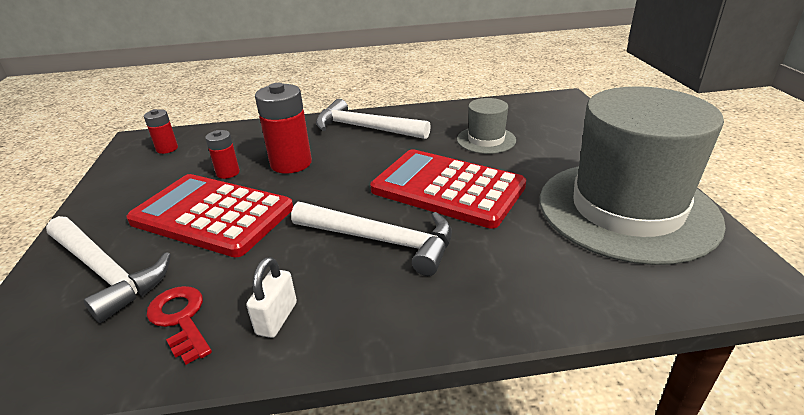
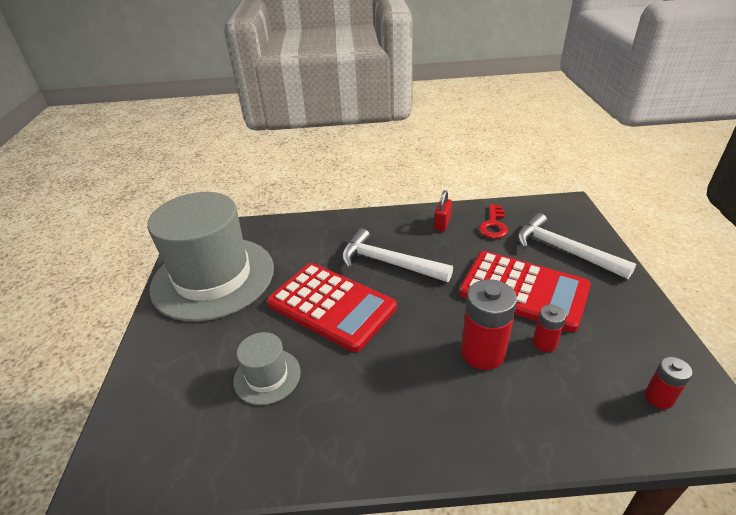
camera: 175 degrees left, 5 degrees up
red key [147,286,212,365] -> red key turned 45 degrees clockwise [479,204,508,239]
white padlock [246,257,297,338] -> red padlock [434,190,452,232]
white hammer [316,99,431,139] -> none

